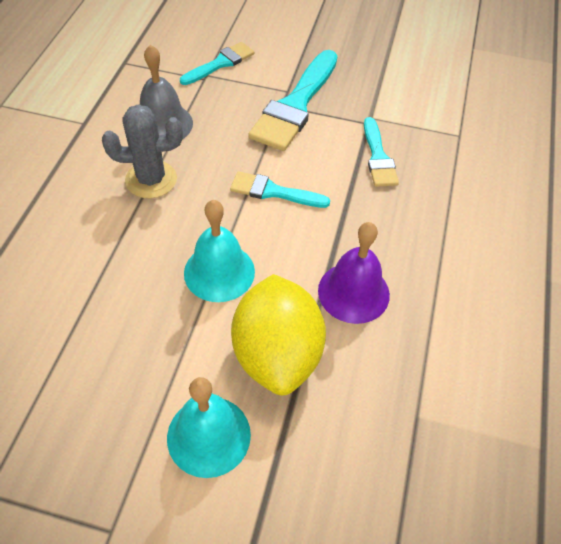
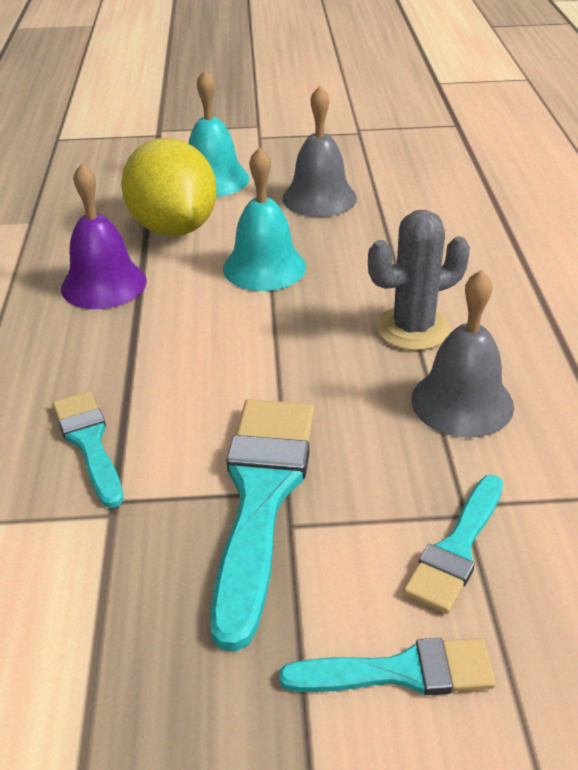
camera: 165 degrees right, 15 degrees down
turquoise brush [230,171,330,208] -> turquoise brush moved to [279,638,496,695]
none -> grey bell [282,86,357,217]

